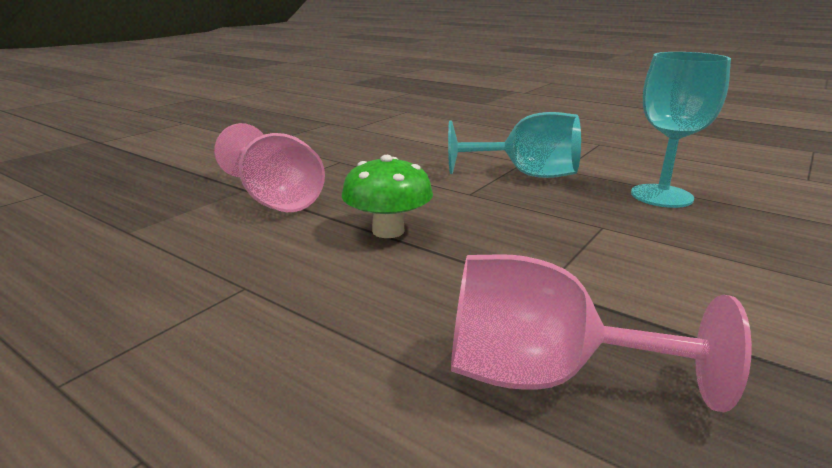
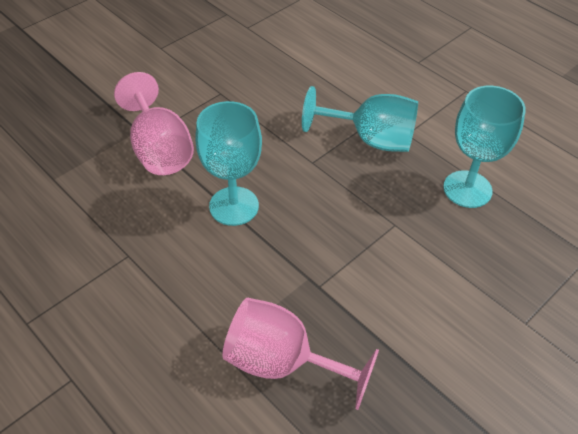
camera: 10 degrees right, 25 degrees up
green mushroom [342,155,433,238] -> turquoise goblet [195,101,262,226]

